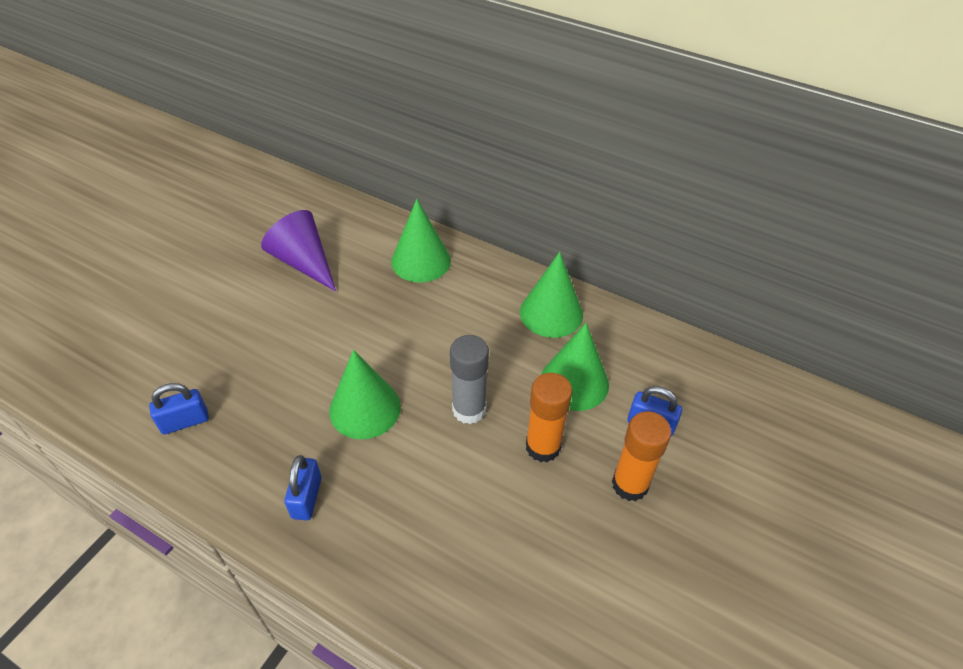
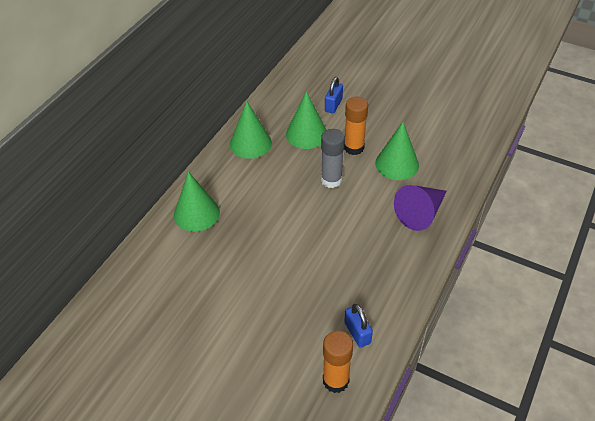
camera: 90 degrees left, 0 degrees up
purple cone [261,210,336,292] -> purple cone moved to [394,185,447,231]
blue padlock [284,455,322,520] -> none
green cone [329,350,401,439] -> green cone moved to [375,122,419,180]
orange glue stick [612,411,672,501] -> orange glue stick moved to [323,331,353,393]

